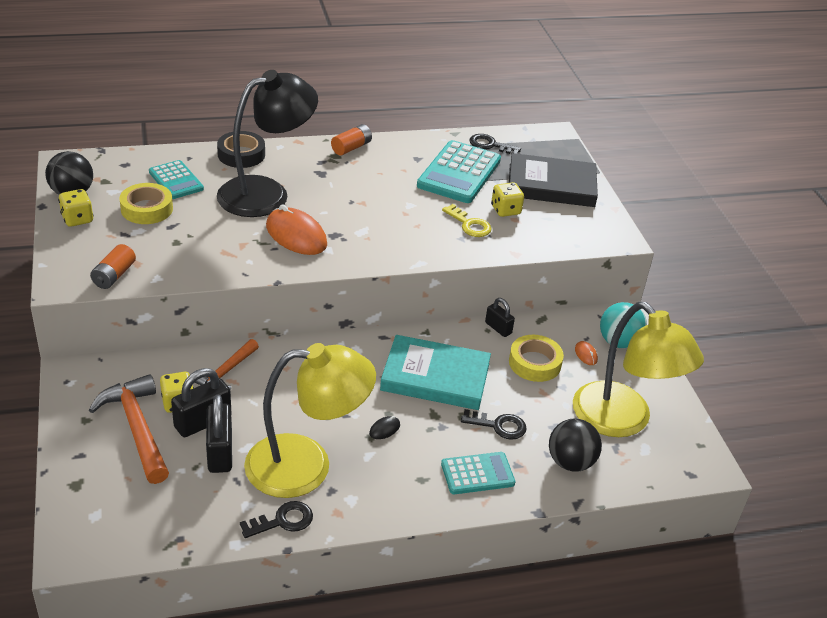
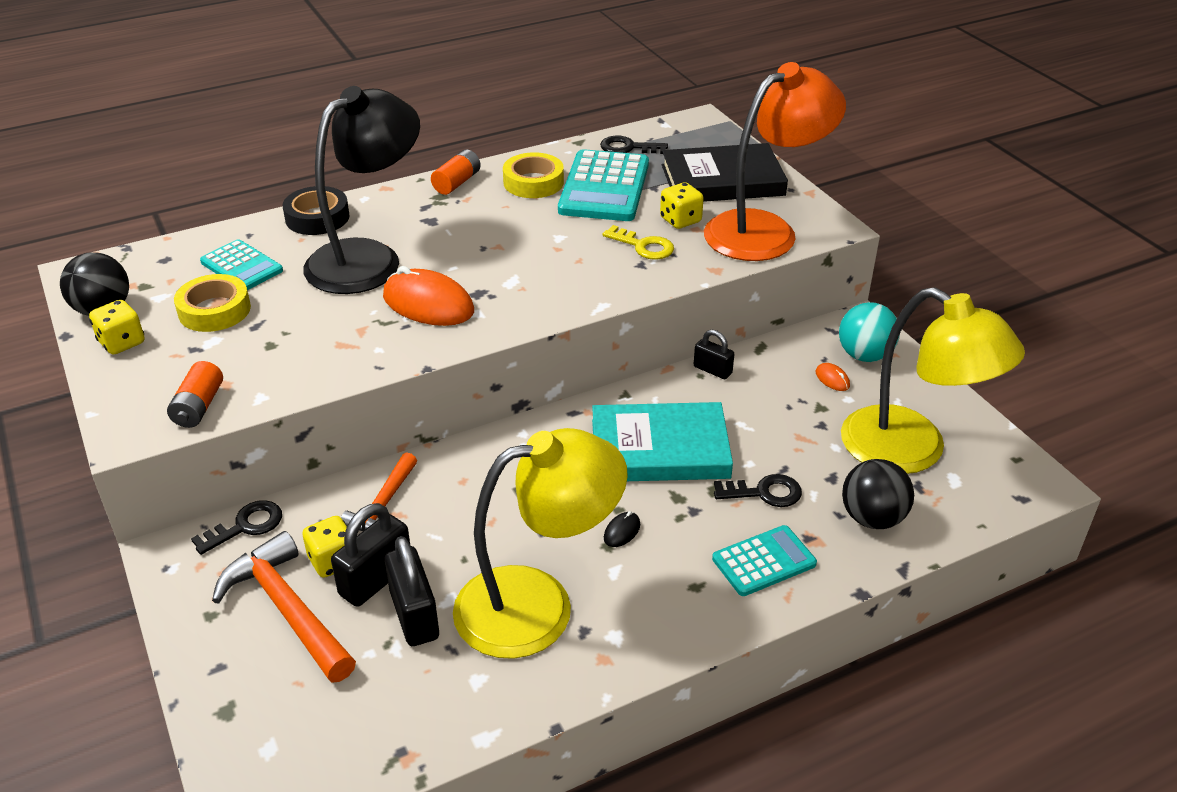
camera: 10 degrees left, 0 degrees up
black key [240,501,313,538] -> black key moved to [191,500,282,555]
yellow tape [509,335,564,382] -> yellow tape moved to [503,152,564,198]
none -> orange lamp [704,62,846,261]

